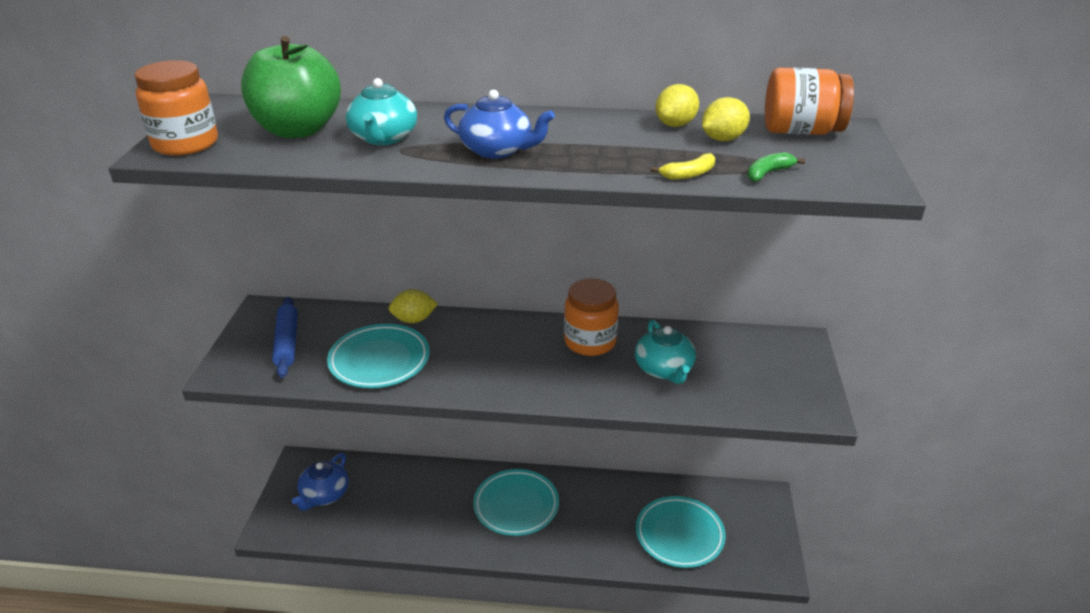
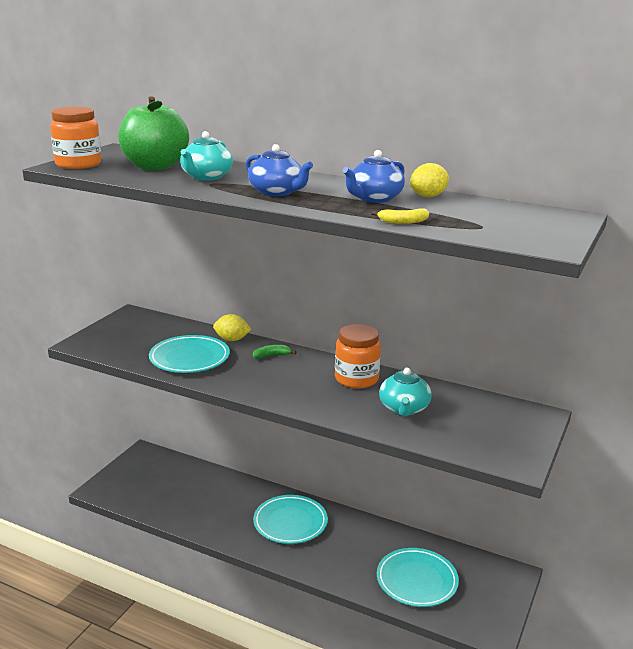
camera: 20 degrees right, 10 degrees down
blue rolling pin [272,297,298,378] -> none
blue teapot [292,453,349,511] -> blue teapot moved to [343,150,405,203]
yellow lemon [702,97,750,141] -> none
green banana [747,152,805,182] -> green banana moved to [253,345,296,359]
orange jar [765,68,854,135] -> none

